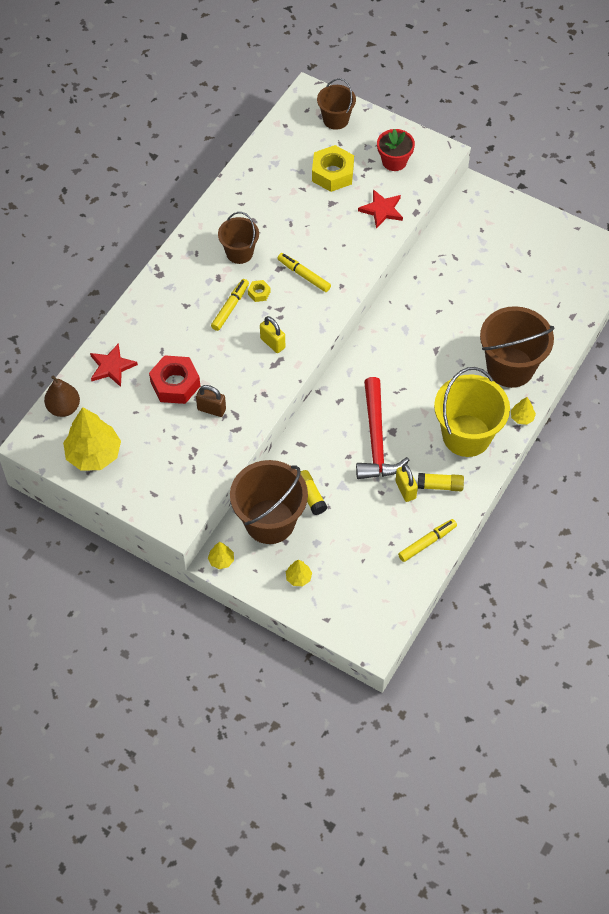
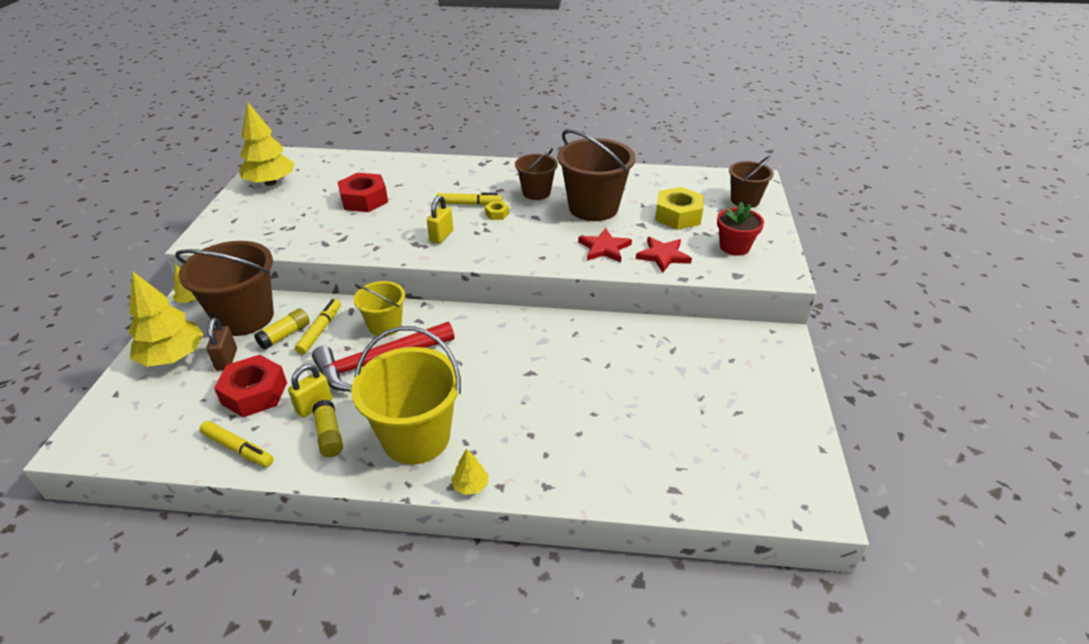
camera: 65 degrees right, 20 degrees down
brown pear [44,375,80,417] -> none
red star [90,343,138,387] -> red star moved to [578,228,632,262]
brown padlock [196,385,226,417] -> brown padlock moved to [206,318,237,370]
yellow marker [277,253,331,292] -> yellow marker moved to [295,299,341,354]
yellow tree [286,560,312,586] -> yellow tree [128,272,203,367], size x2.19
brown bucket [480,306,555,388] -> brown bucket moved to [557,129,636,221]
none -> red nut [214,355,287,417]
none -> yellow bucket [354,281,405,337]

